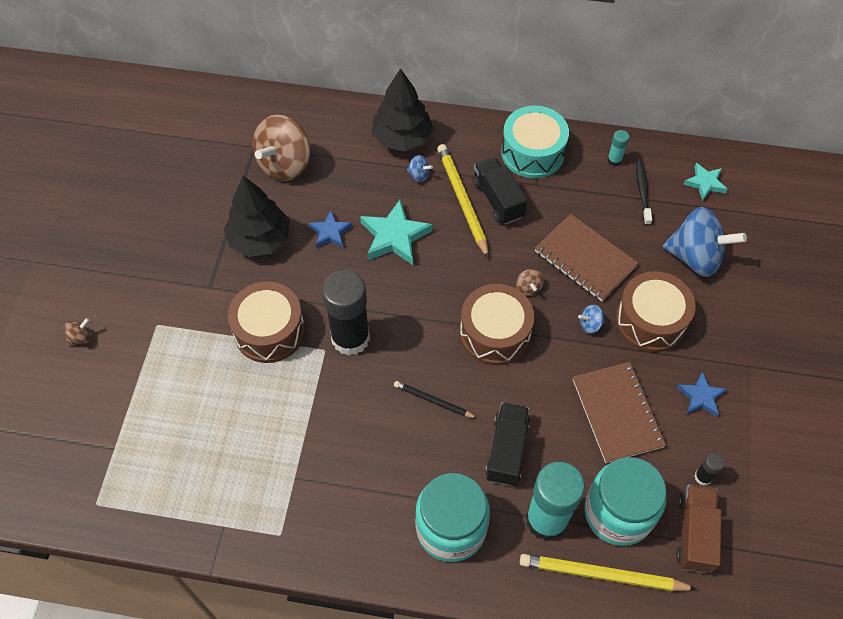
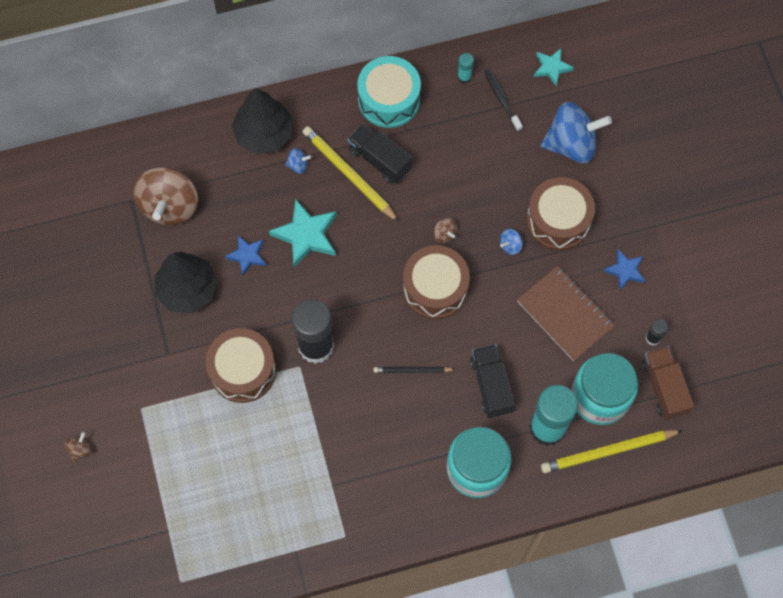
camera: 25 degrees left, 10 degrees up
brown notebook [534,214,638,301] -> none

